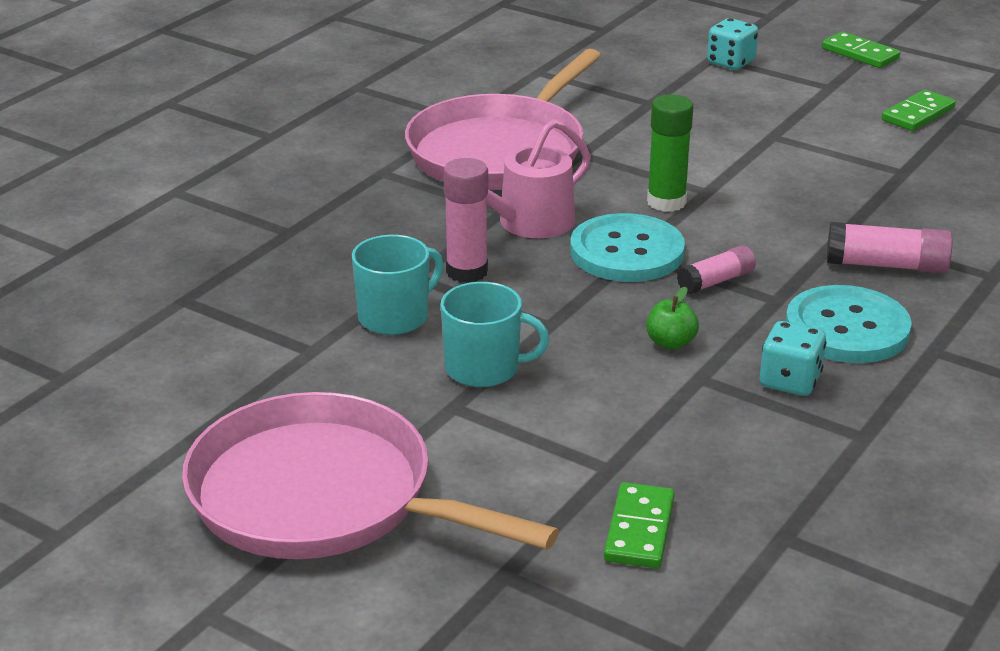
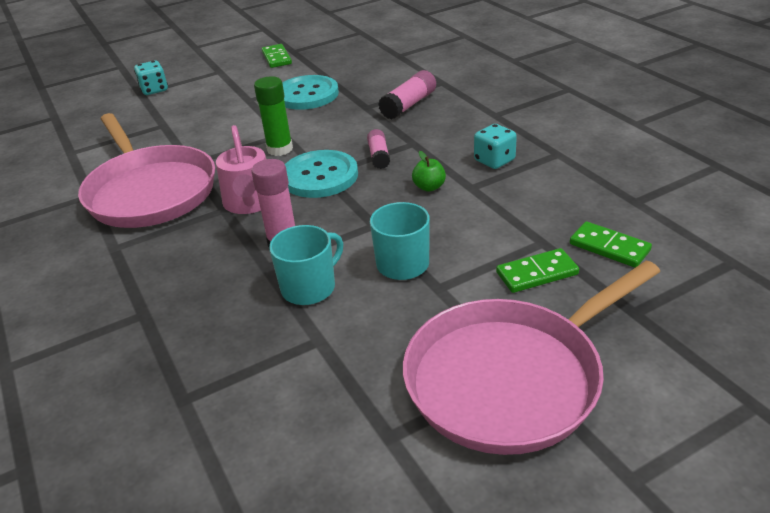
camera: 60 degrees left, 5 degrees up
turquoise mug [352,235,444,335] -> turquoise mug turned 60 degrees clockwise [269,225,343,305]
turquoise button [786,285,912,363] -> turquoise button moved to [282,75,339,110]
green domino [822,31,900,68] -> green domino moved to [496,248,579,293]

